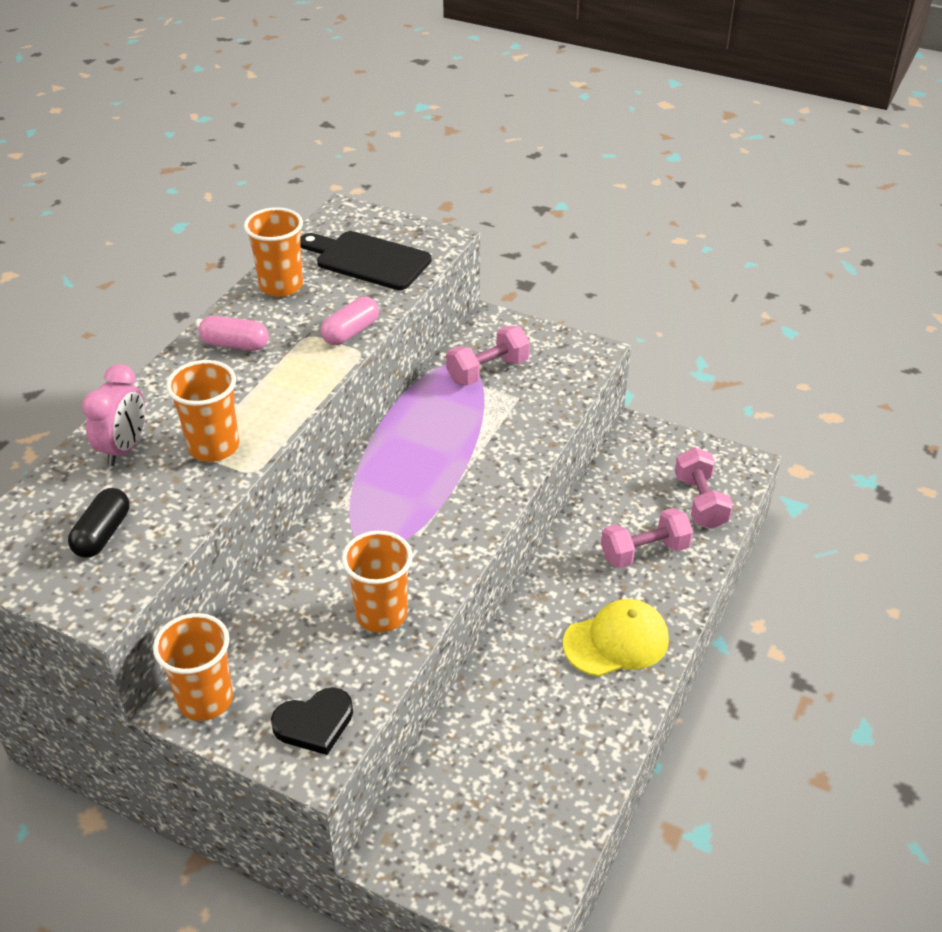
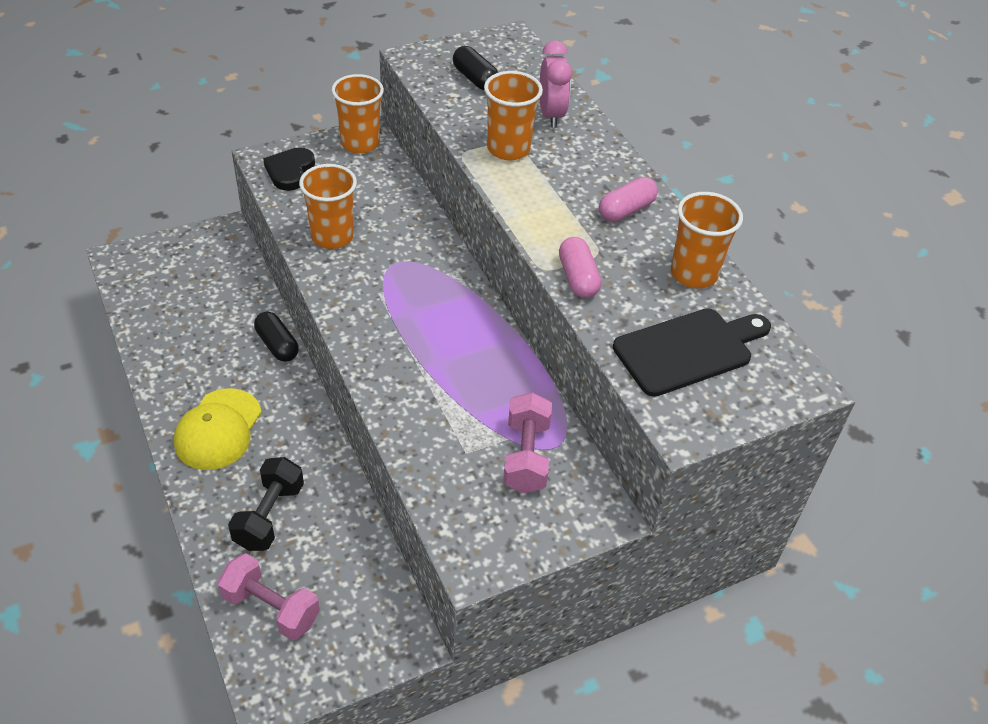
camera: 125 degrees right, 5 degrees up
pink clock [82,364,145,466] -> pink clock turned 150 degrees counterclockwise [540,40,572,128]
pink dumbbell [601,508,693,568] -> black dumbbell [228,457,304,551]
none -> black capsule [254,312,299,362]

